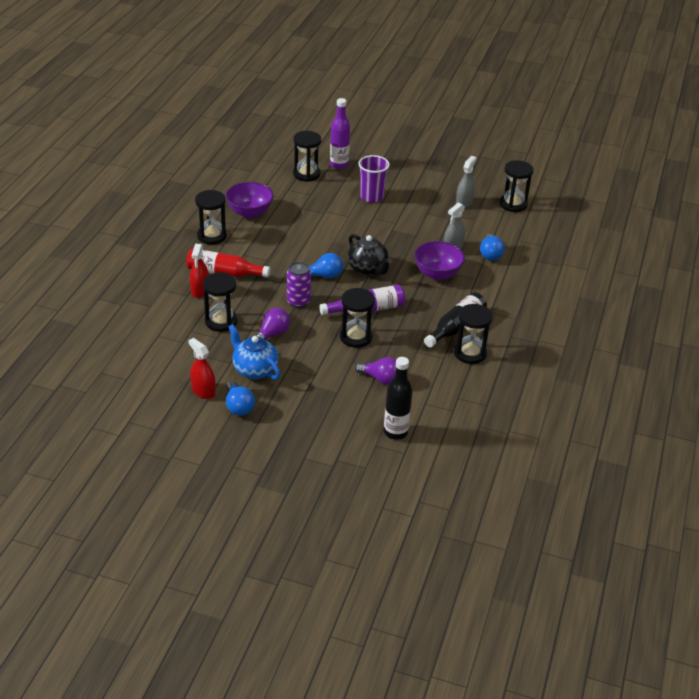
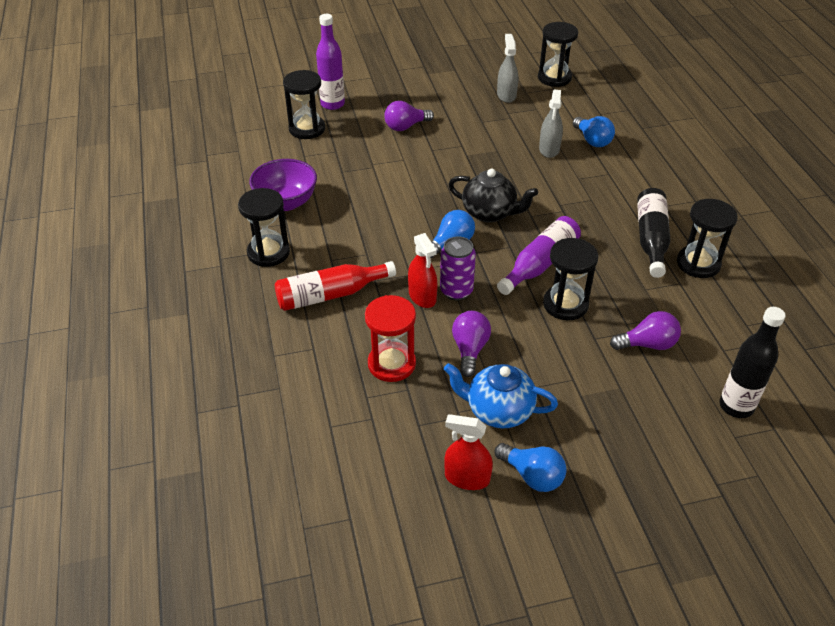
camera: 30 degrees left, 5 degrees up
red spray bottle [190,244,209,298] -> red spray bottle moved to [408,233,438,308]
black hourglass [203,273,238,332] -> red hourglass [365,295,416,382]
purple cup [358,155,390,203] -> purple light bulb [384,101,434,131]
purple bowl [414,241,465,280] -> none

